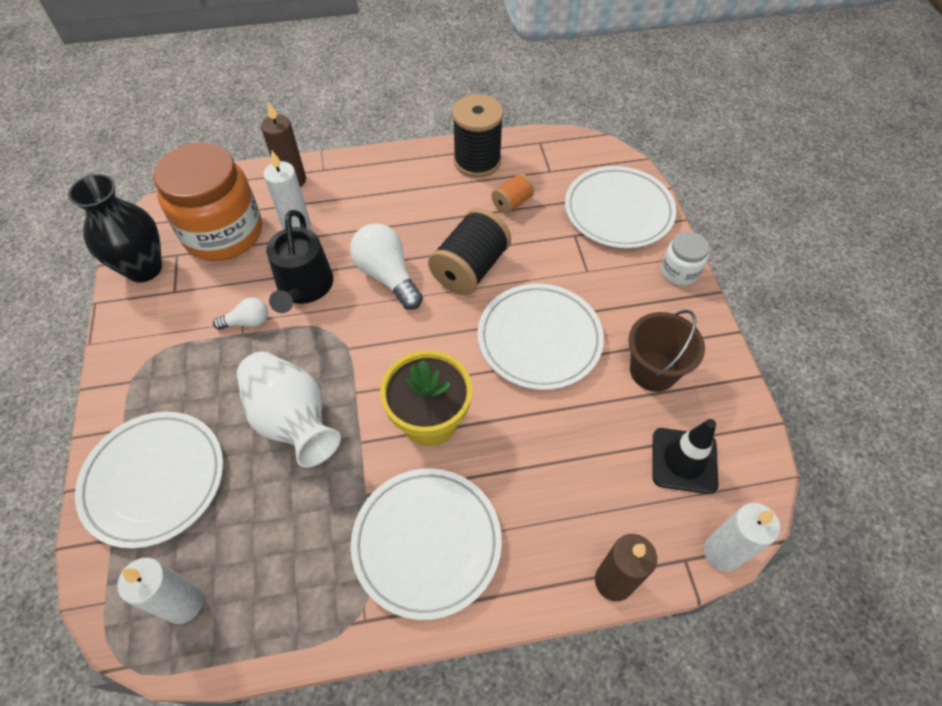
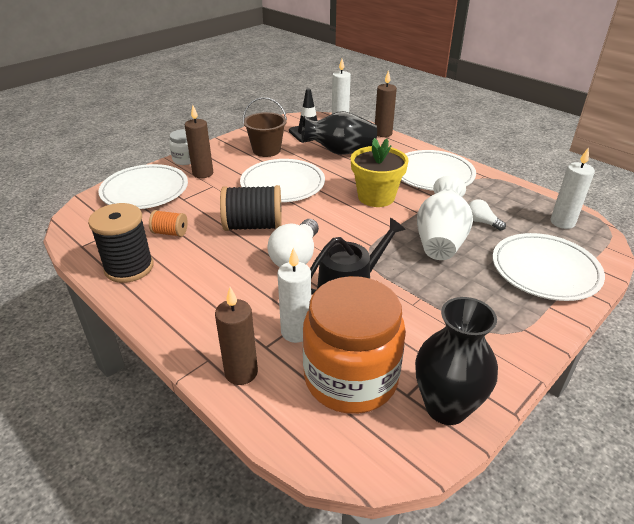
camera: 125 degrees left, 20 degrees down
white light bulb [213,297,268,330] -> white light bulb moved to [469,199,506,231]
none -> brown candle [185,105,213,178]
none -> black vase [302,111,377,155]

